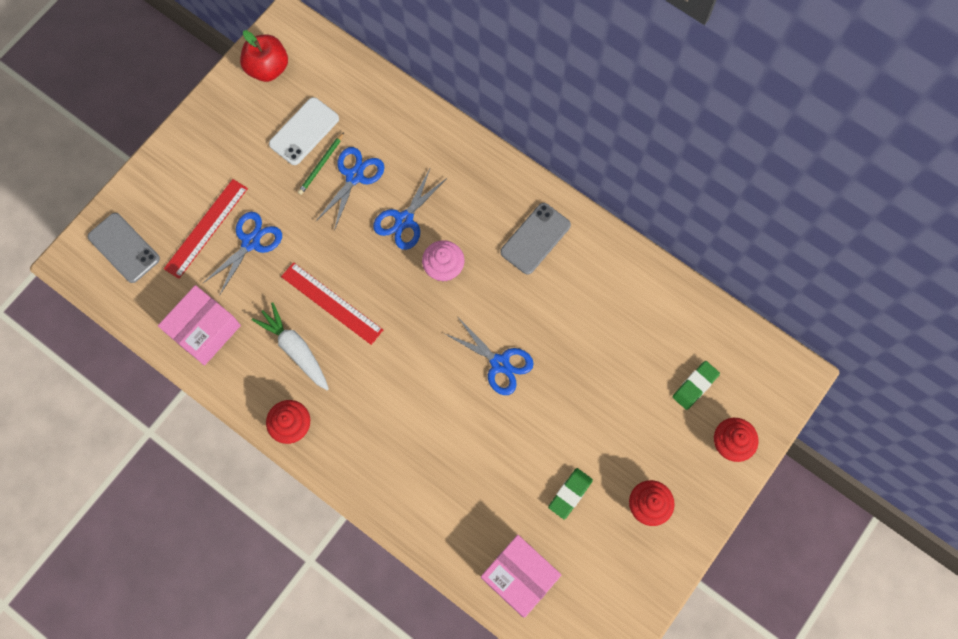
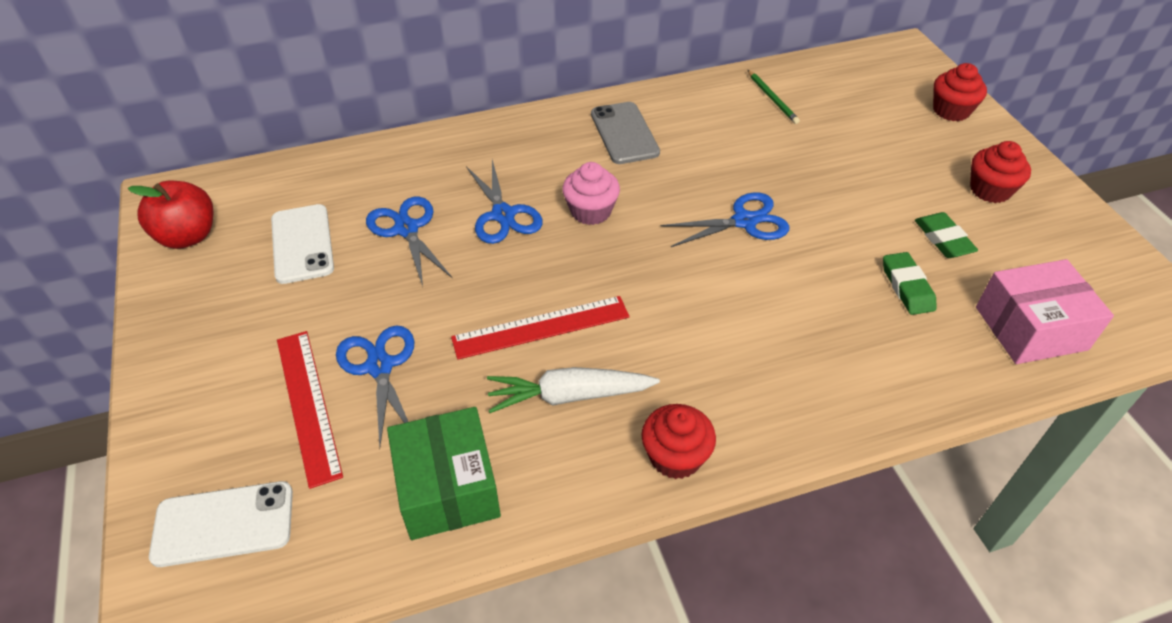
camera: 55 degrees left, 25 degrees down
grey phone [88,213,160,283] -> white phone [149,481,293,567]
pink box [158,285,241,365] -> green box [387,407,501,540]
green pencil [298,132,344,195] -> green pencil moved to [748,70,800,124]
green eraser [672,361,720,410] -> green eraser moved to [883,252,937,315]

